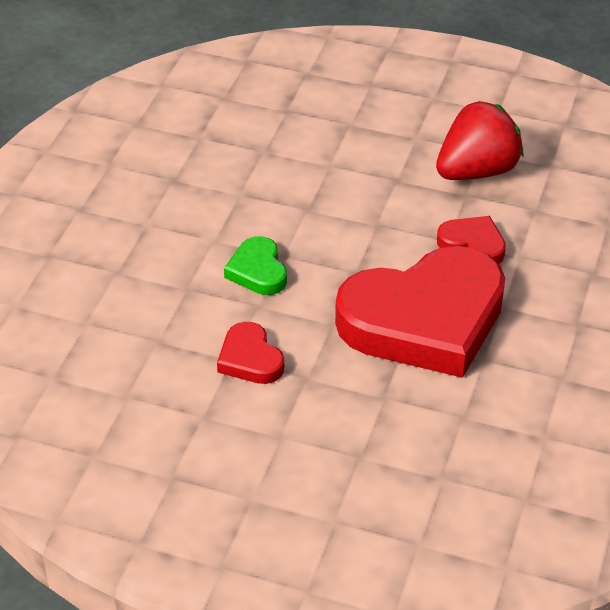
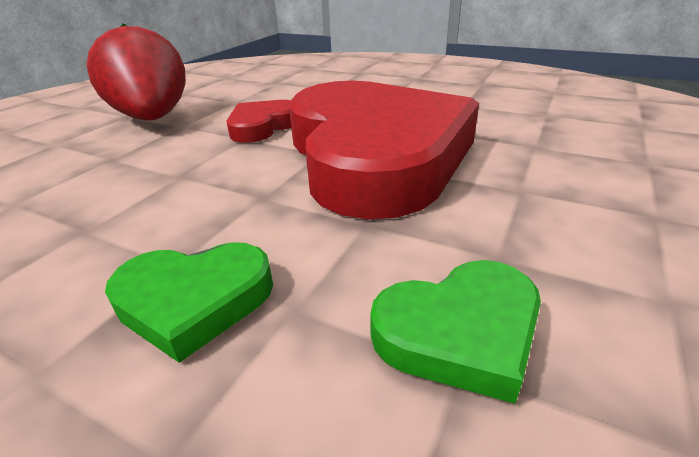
camera: 80 degrees left, 10 degrees down
red heart [217,322,284,384] -> green heart [370,260,541,404]

